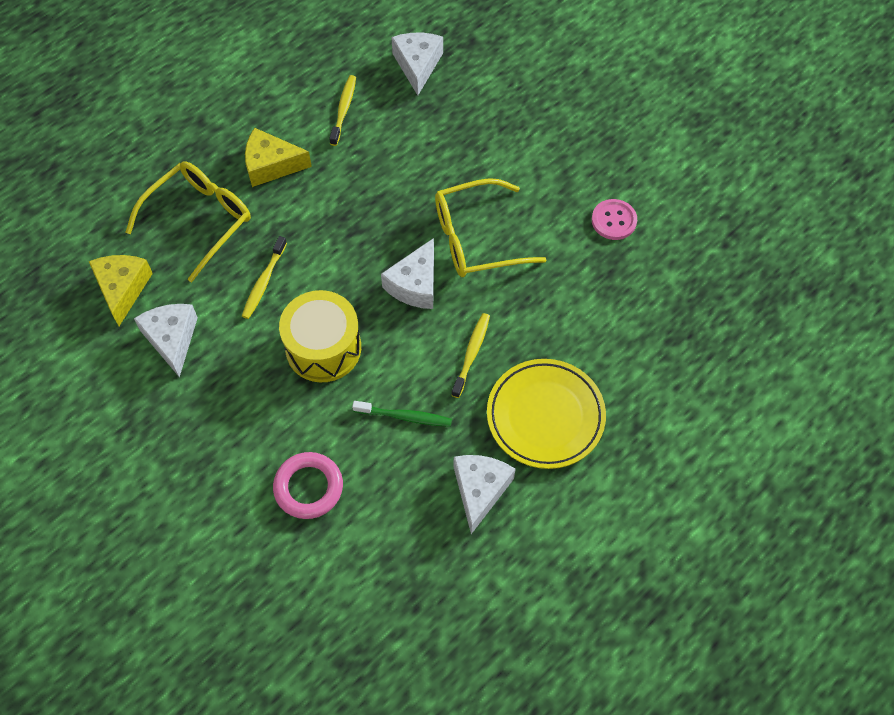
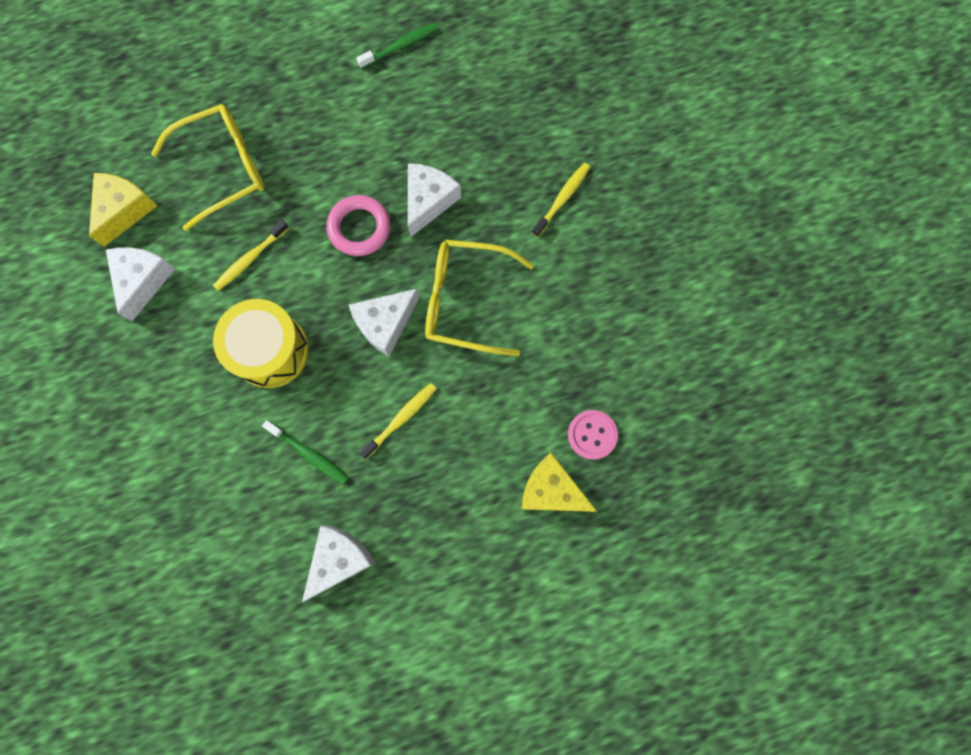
camera: 25 degrees right, 15 degrees up
yellow cheese [245,128,312,187] -> yellow cheese moved to [521,453,597,512]
pink ring [273,452,343,519] -> pink ring moved to [326,195,391,256]
yellow toothbrush [329,75,356,146] -> yellow toothbrush moved to [532,163,590,237]
white cheese [391,33,443,95] -> white cheese moved to [408,163,461,237]
yellow plate [487,359,606,469] -> none
pink button [592,199,637,240] -> pink button moved to [568,410,618,460]
none -> green toothbrush [356,23,438,69]

